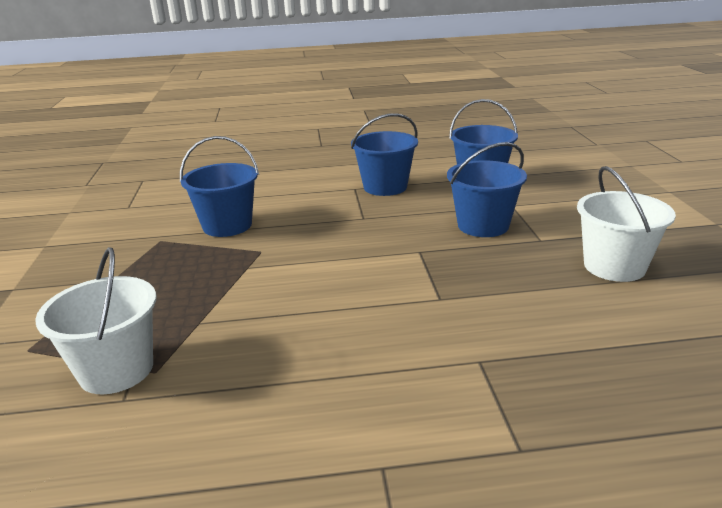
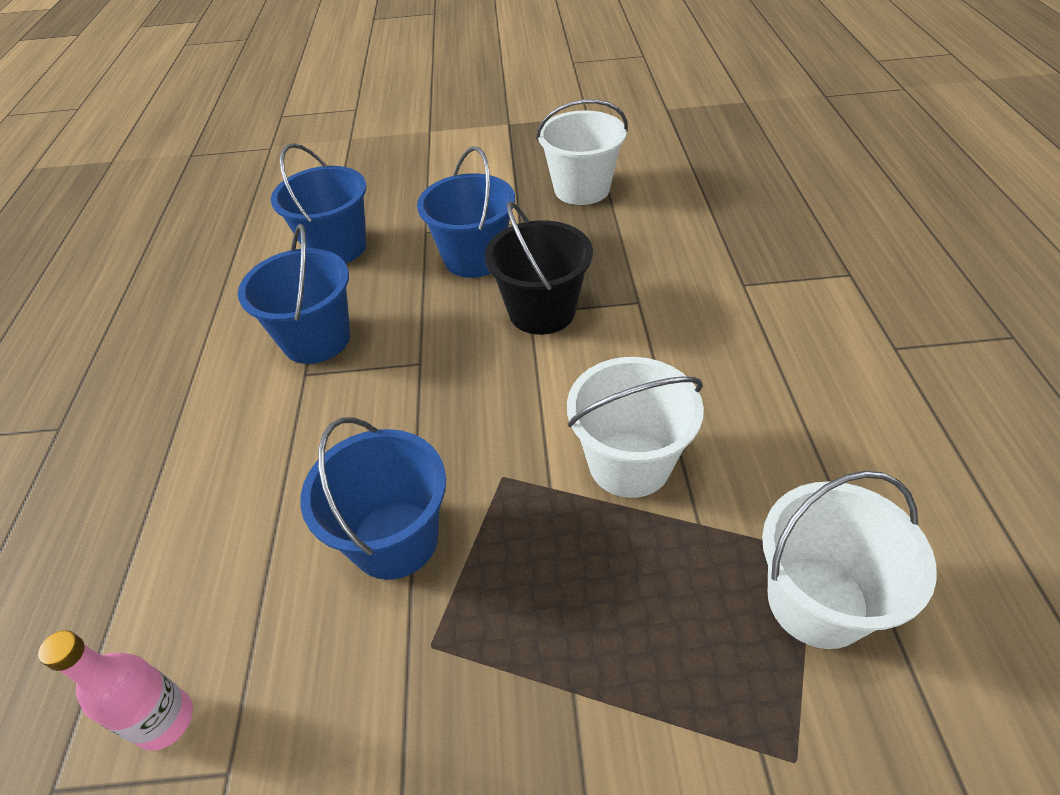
camera: 85 degrees left, 20 degrees up
none -> pink bottle [38,630,193,751]
none -> black bucket [485,201,593,335]
none -> white bucket [567,357,704,498]

